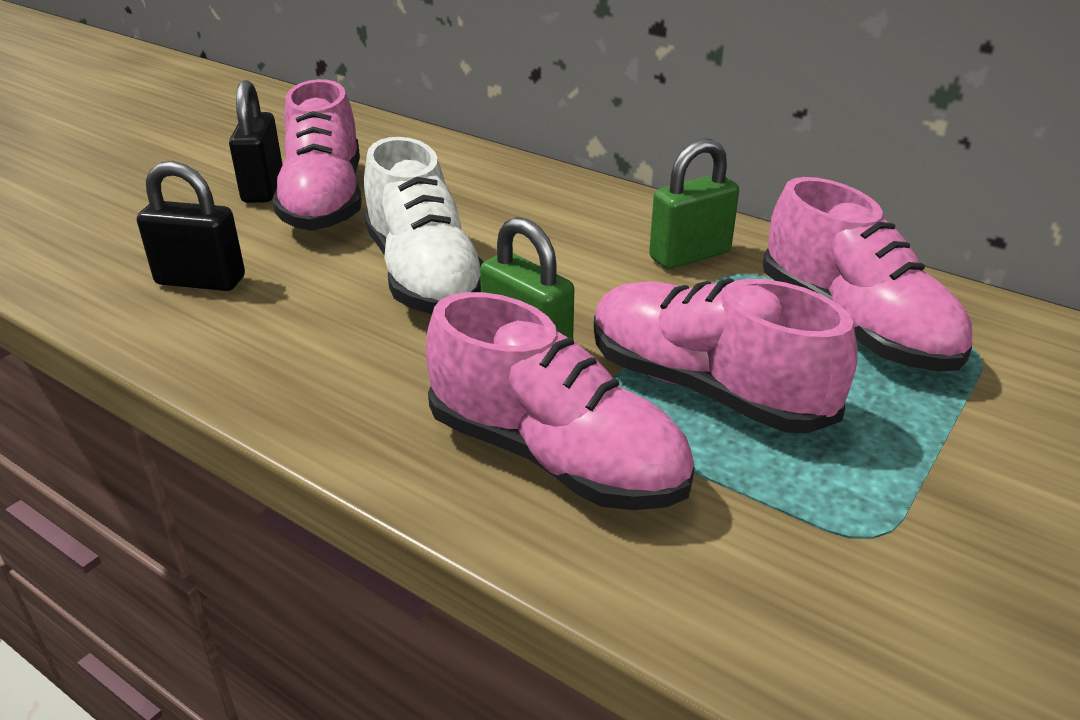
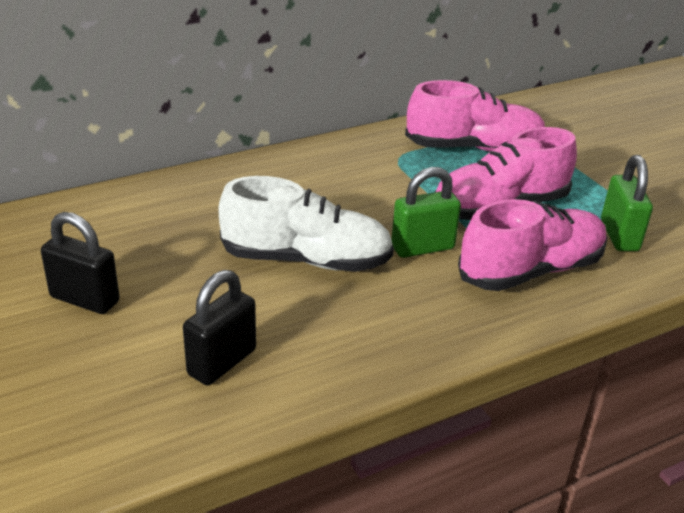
camera: 65 degrees left, 0 degrees up
pink shoe [273,79,362,231] -> none
green padlock [649,139,739,269] -> green padlock moved to [601,155,653,251]

